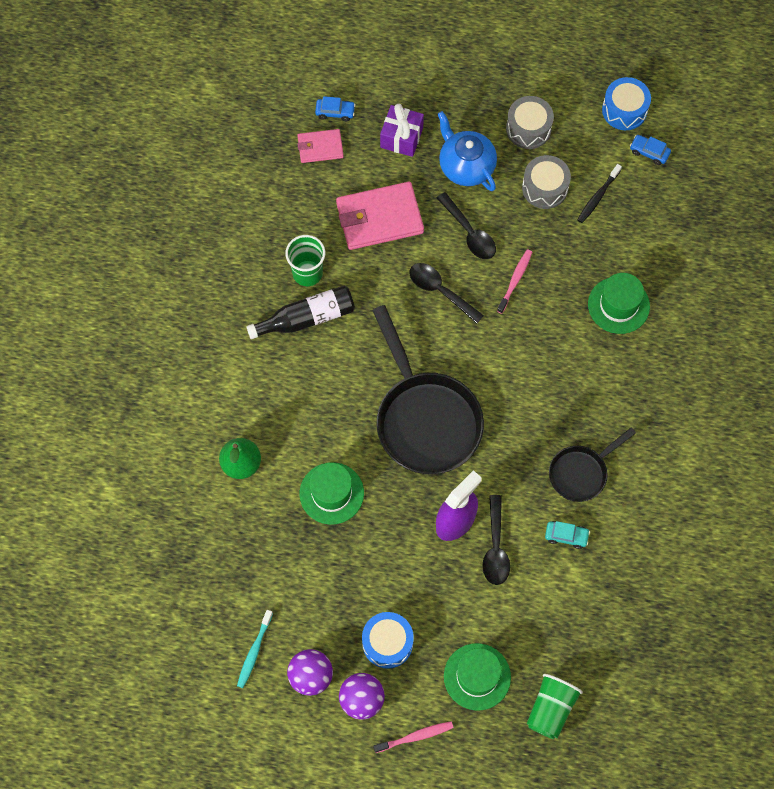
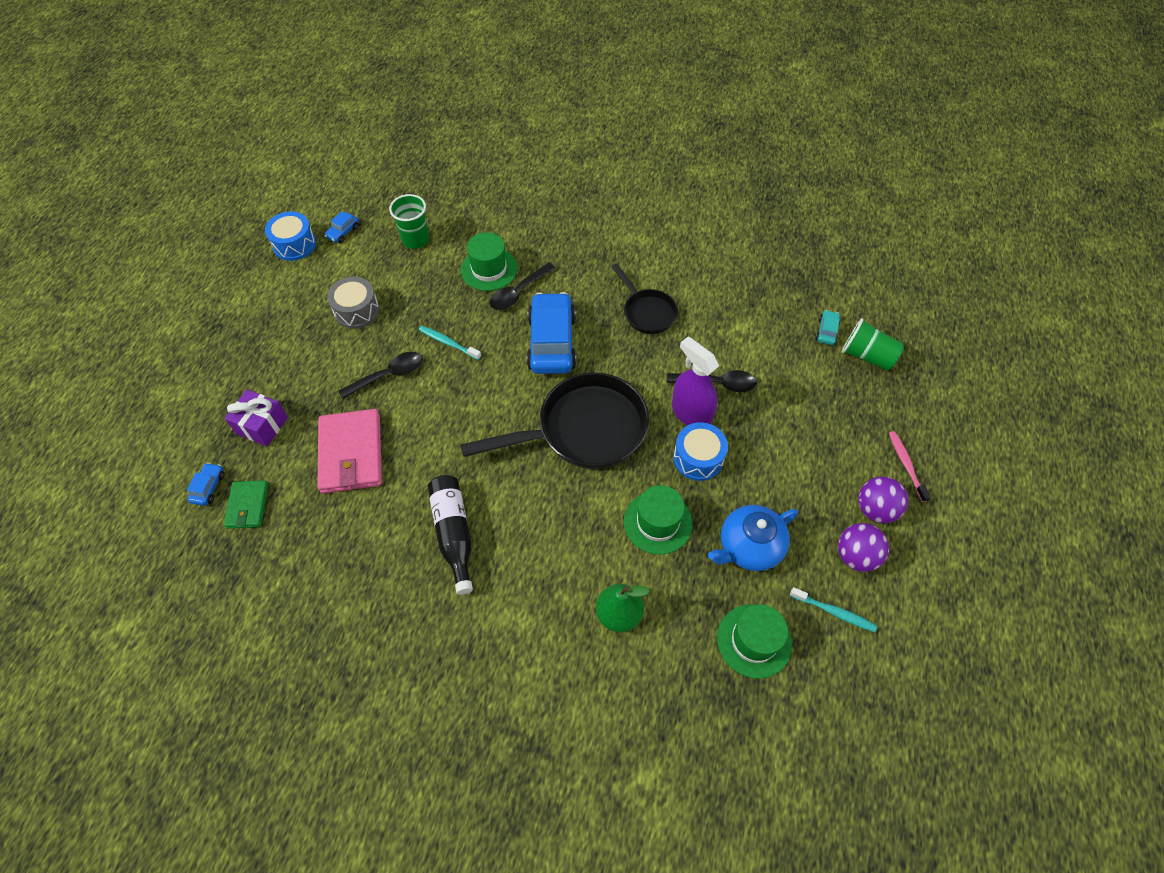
camera: 85 degrees left, 10 degrees down
green cup [285,235,325,286] -> green cup moved to [389,194,429,249]
pink wallet [297,129,344,163] -> green wallet [224,480,269,529]
blue drum [362,612,414,669] -> blue drum moved to [673,422,728,481]
black spoon [409,263,484,324] -> black spoon moved to [490,262,556,310]
blue teapot [438,111,497,191] -> blue teapot moved to [708,505,798,571]
green hat [444,643,511,711] -> green hat moved to [717,604,792,679]
pink toothbrush [497,249,532,314] -> turquoise toothbrush [419,326,481,360]
grey drum [506,96,554,149] -> none
turquoise car [545,521,590,549] -> turquoise car moved to [816,310,841,345]
black toothbrush [577,164,622,223] -> none
none -> blue car [527,292,576,374]

